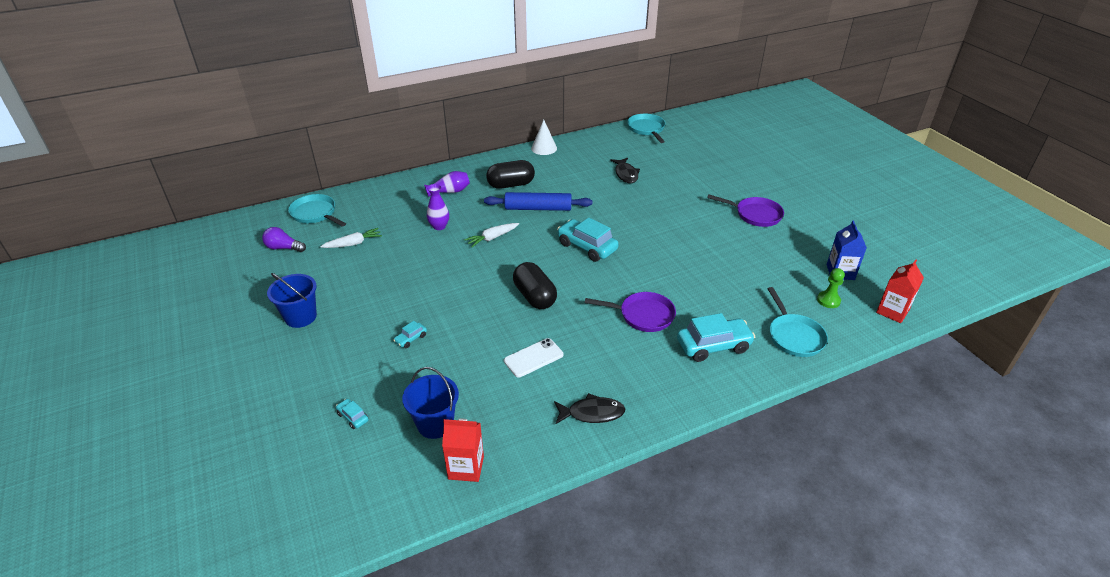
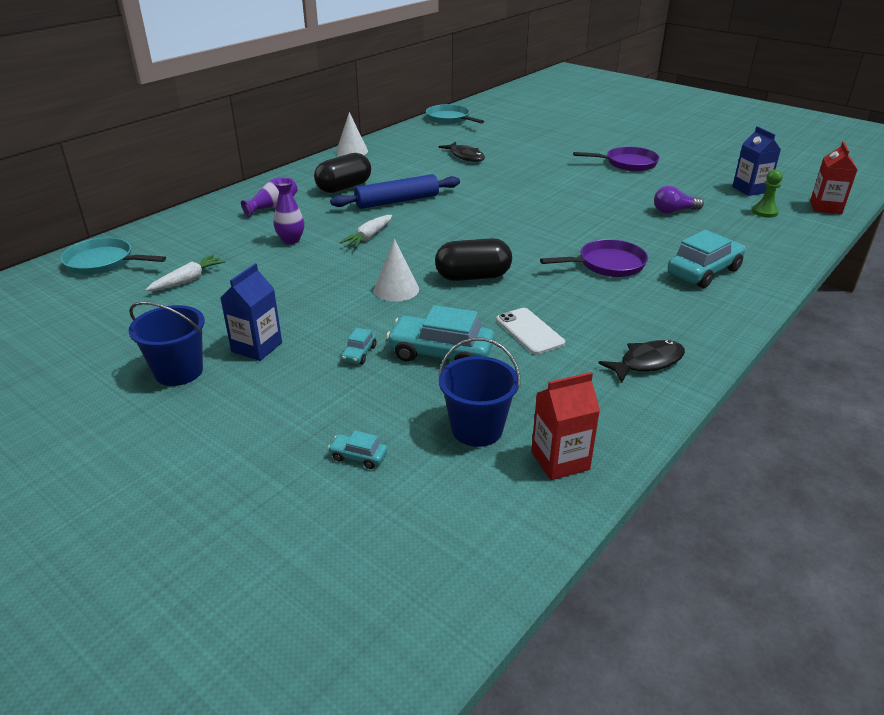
camera: 25 degrees left, 5 degrees down
purple light bulb [262,227,306,252] -> purple light bulb moved to [654,186,704,214]
white phone [504,338,563,377] -> white phone turned 60 degrees counterclockwise [496,308,565,355]
black capsule [513,262,557,309] -> black capsule turned 45 degrees counterclockwise [435,238,512,281]
turquoise car [557,218,619,262] -> turquoise car moved to [386,305,494,362]
turquoise pan [768,287,828,357] -> none
none -> blue carton [220,264,282,361]
none -> white cone [374,239,419,302]

